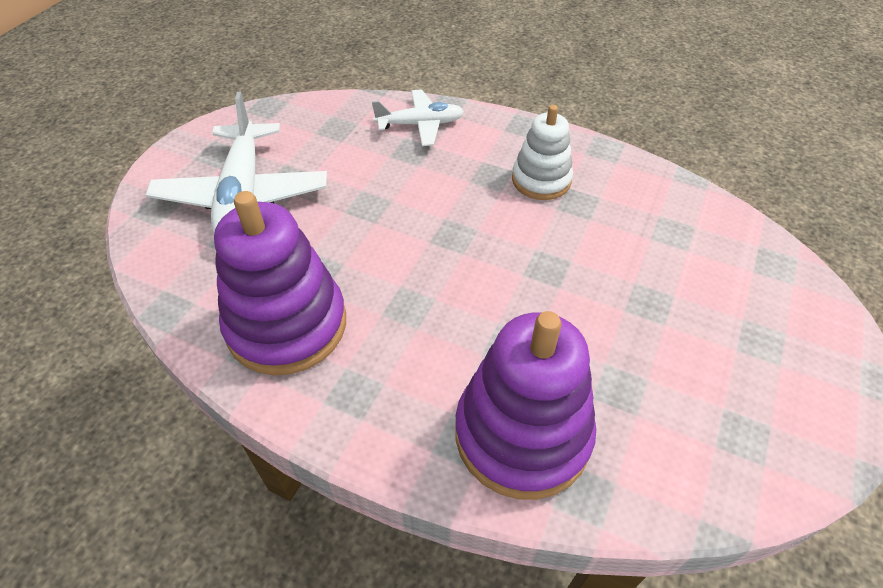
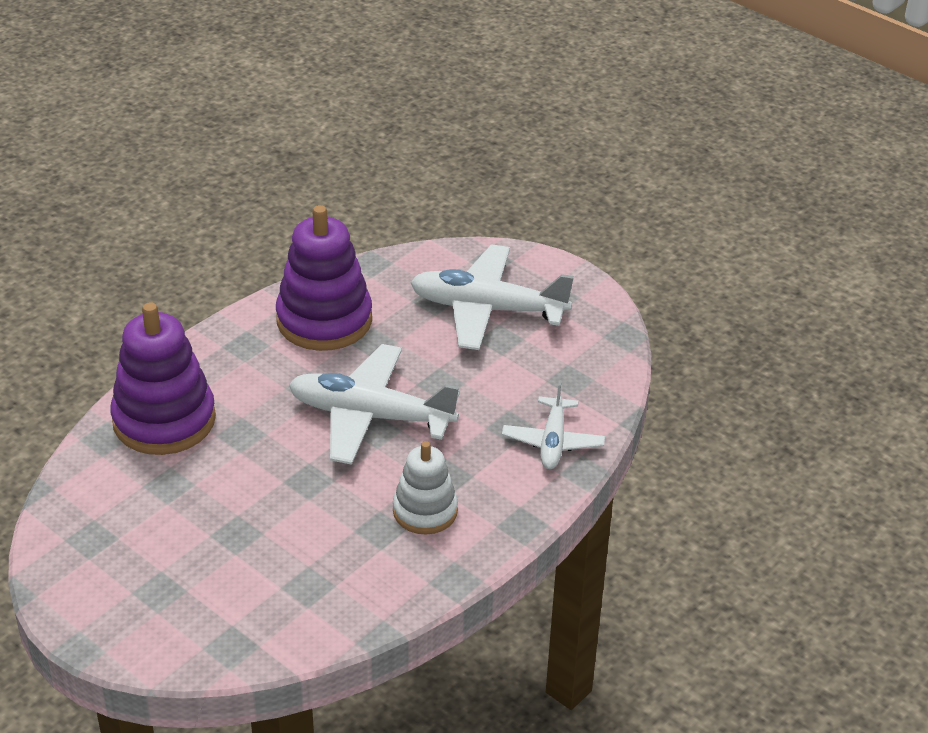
camera: 105 degrees right, 10 degrees down
none -> white plane [289,344,460,465]

